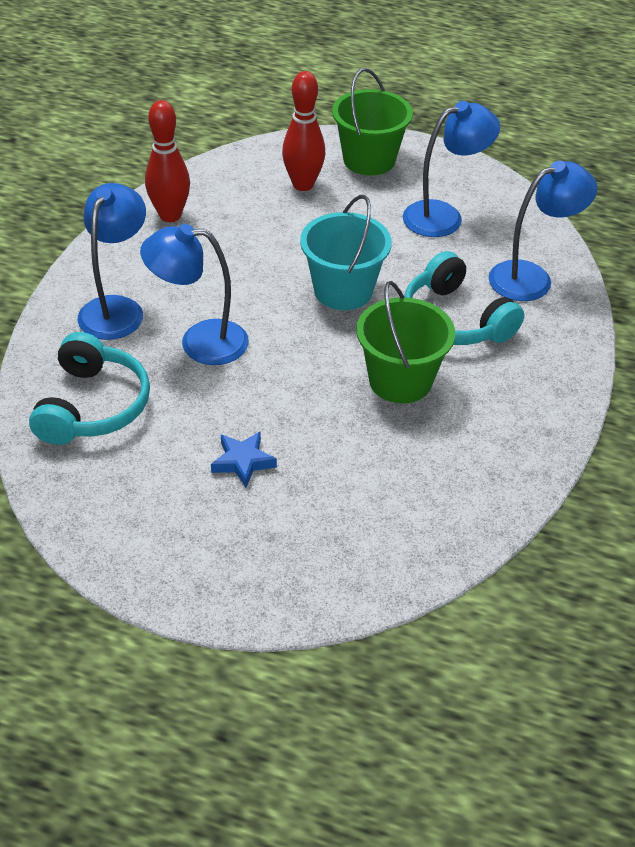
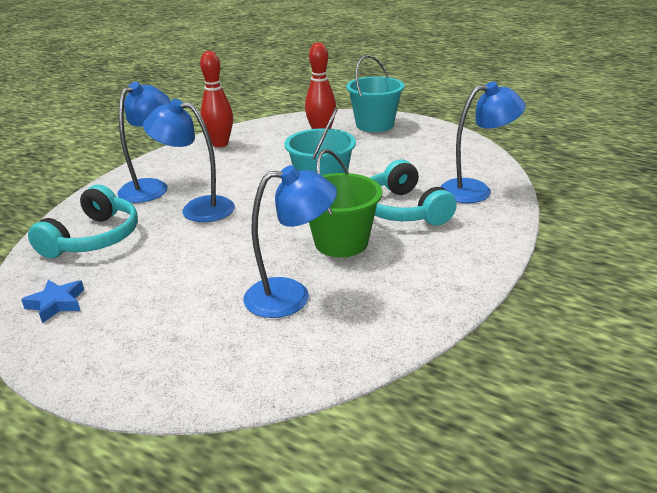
camera: 15 degrees right, 15 degrees down
blue star [211,431,277,488] -> blue star moved to [21,280,84,323]
green bucket [332,68,413,176] -> turquoise bucket [346,55,404,132]
blue lamp [403,101,500,237] -> blue lamp moved to [243,165,337,318]

